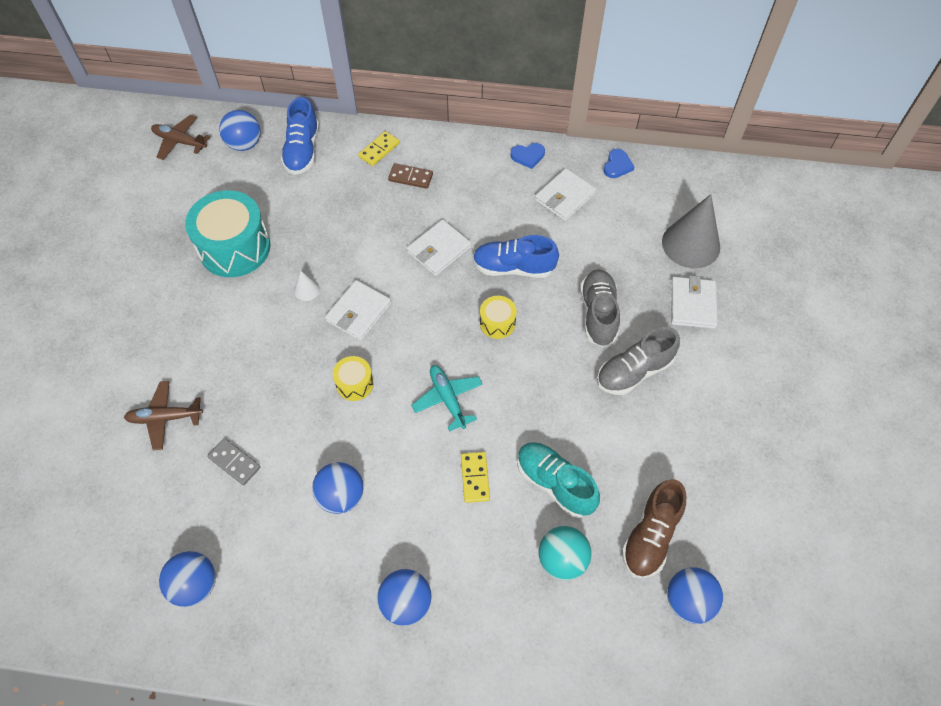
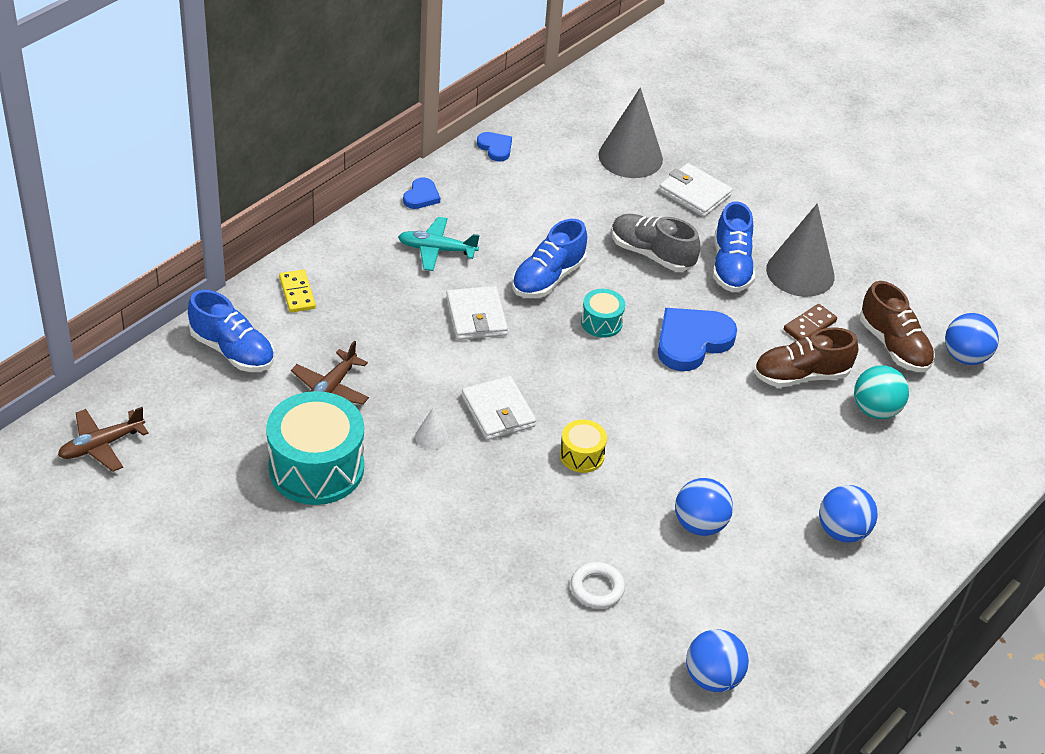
camera: 60 degrees left, 15 degrees down
brown plane [124,381,203,450] -> brown plane moved to [291,341,369,405]
grey domino [207,438,261,485] -> white ring [571,562,625,608]
blue ball [219,110,261,151] -> none
brown domino [388,163,433,189] -> brown domino moved to [784,304,837,340]
turquoise plane [411,365,483,432] -> turquoise plane moved to [398,217,480,271]
yellow domino [461,452,490,503] -> none
yellow drum [480,296,517,339] -> turquoise drum [581,289,625,338]
turquoise shoe [517,442,600,518] -> brown shoe [754,327,858,387]
white wallet [535,168,597,221] -> none
grey shoe [597,327,680,395] -> blue shoe [713,201,755,292]
none -> blue heart [658,308,737,371]
none -> grey cone [766,203,835,297]

